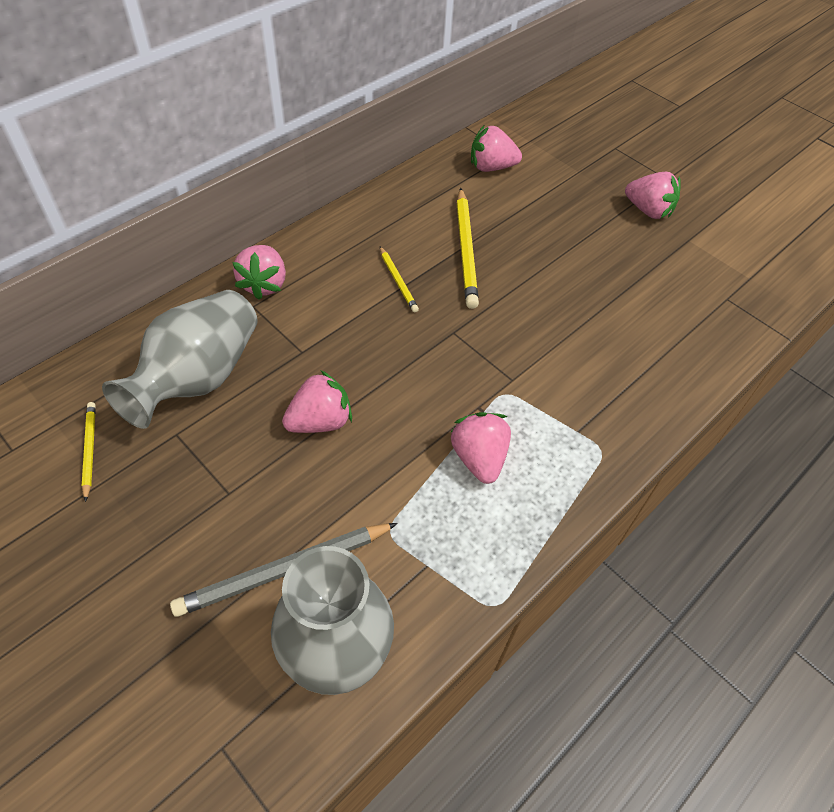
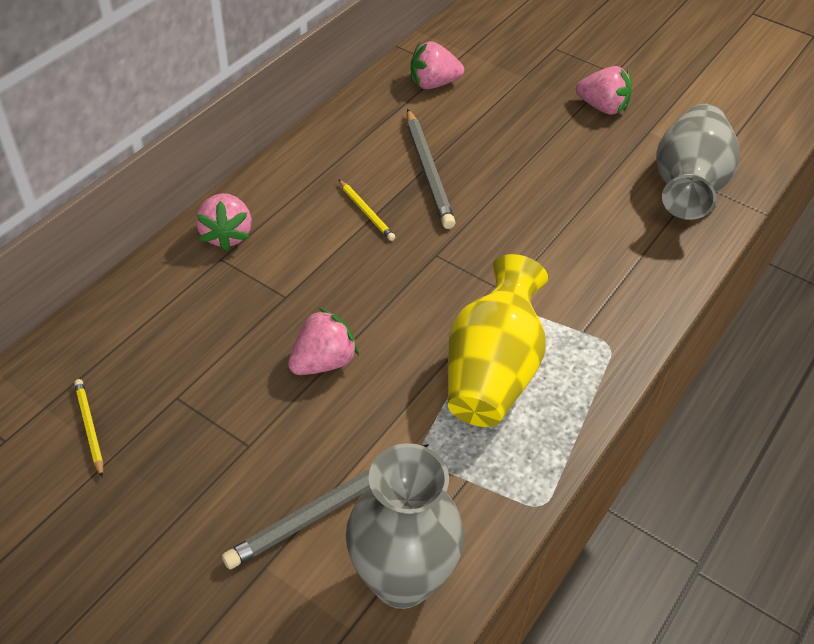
camera: 10 degrees left, 5 degrees down
grey vase [102,290,258,429] -> grey vase moved to [656,104,740,220]
pink strawberry [450,412,511,484] -> yellow vase [448,254,548,427]
yellow pencil [456,188,479,309] -> grey pencil [407,109,456,229]

